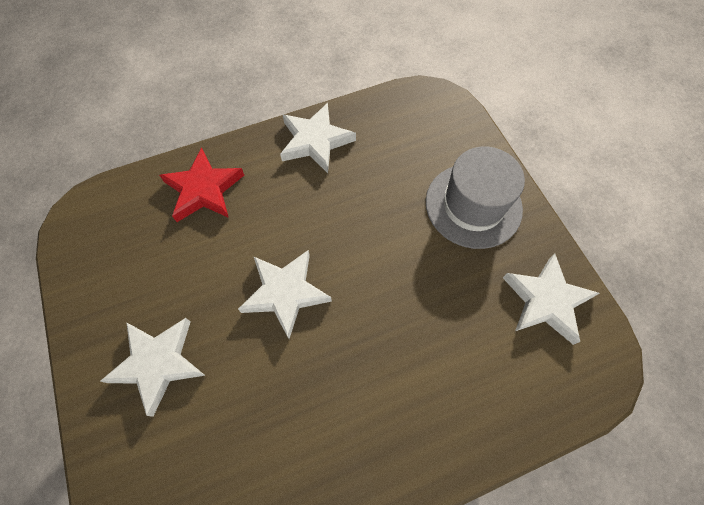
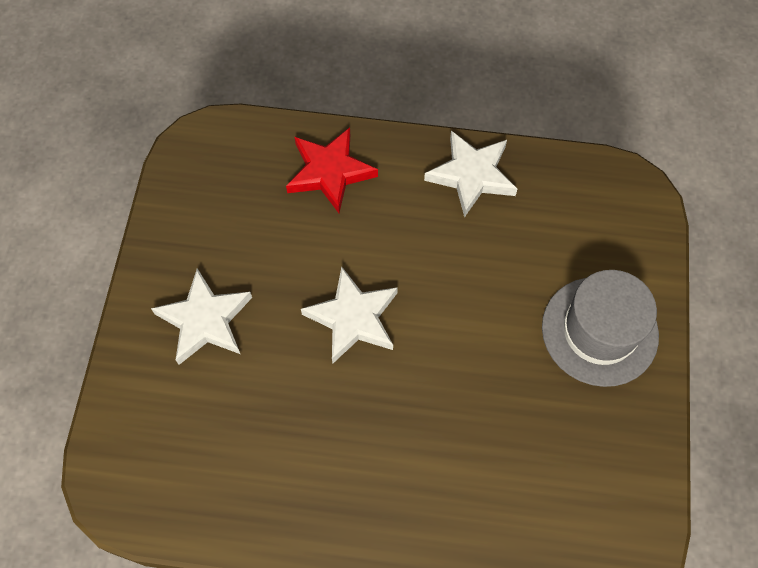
camera: 30 degrees right, 0 degrees up
white star [503,254,599,345] -> none

